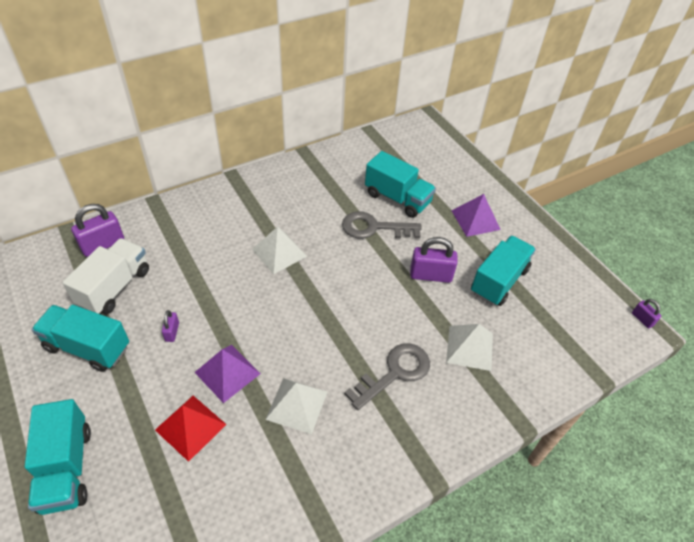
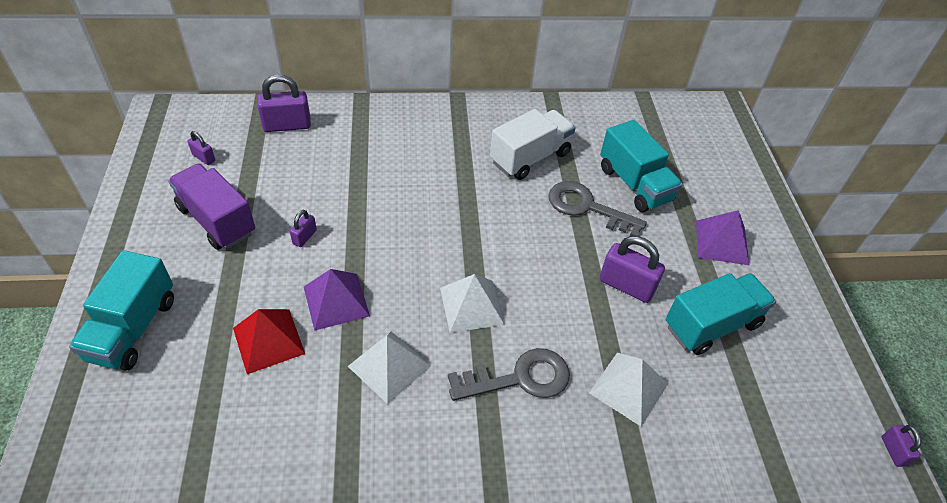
camera: 25 degrees right, 0 degrees up
turquoise truck [31,305,129,372] -> purple truck [168,163,255,250]
white truck [62,238,149,314] -> white truck moved to [490,109,576,180]
white pyramid [252,227,307,274] -> white pyramid moved to [440,274,504,333]
none -> purple padlock [188,131,215,165]

